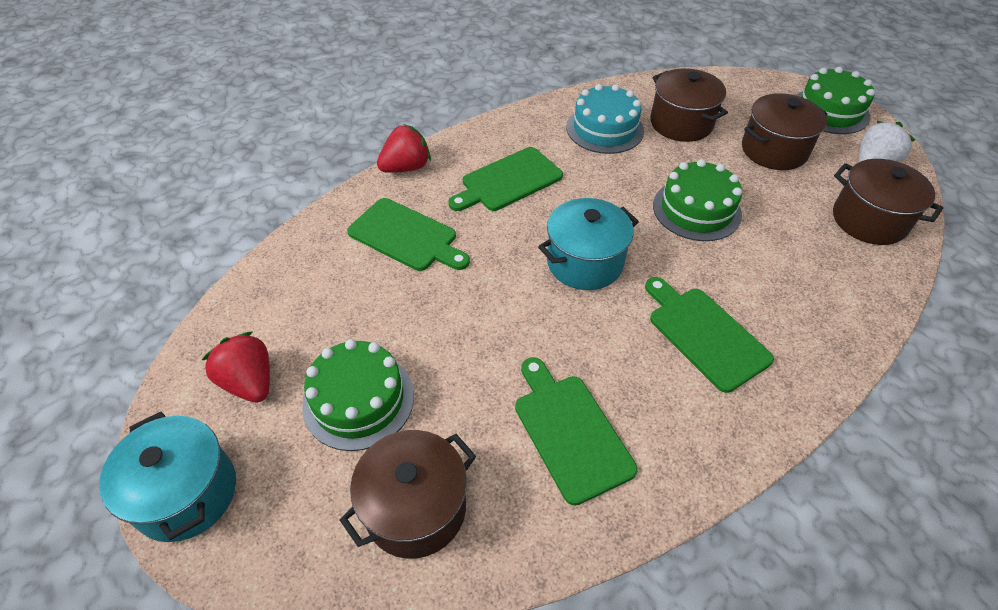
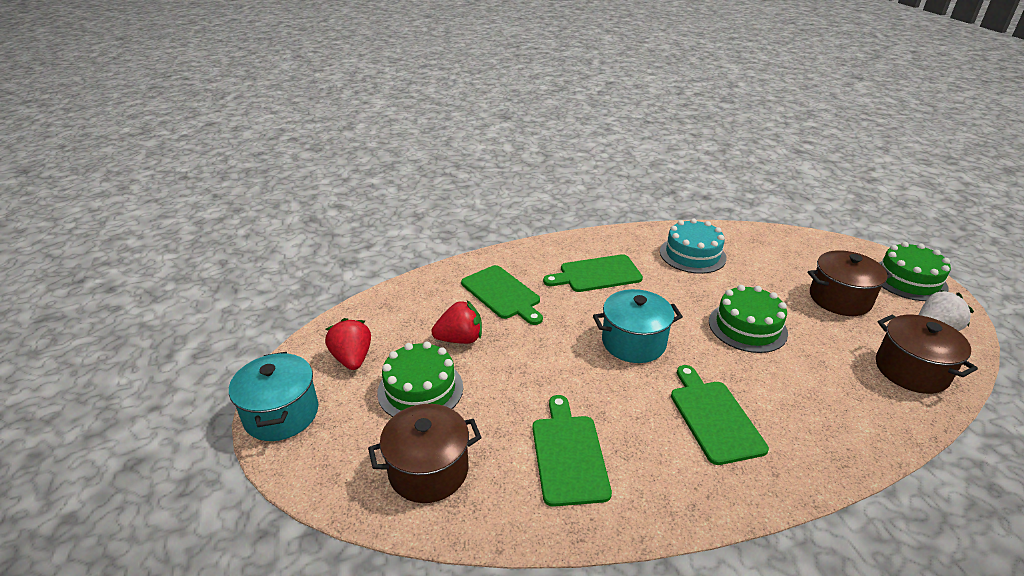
camera: 20 degrees right, 15 degrees down
red strawberry [377,124,431,173] -> red strawberry moved to [431,301,482,344]
brown pot [650,68,728,142] -> none

